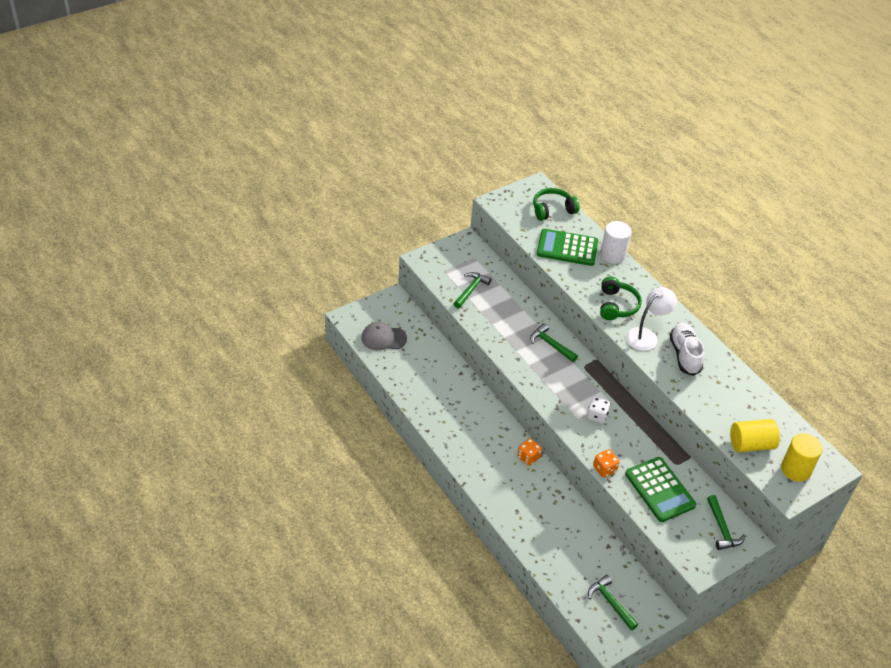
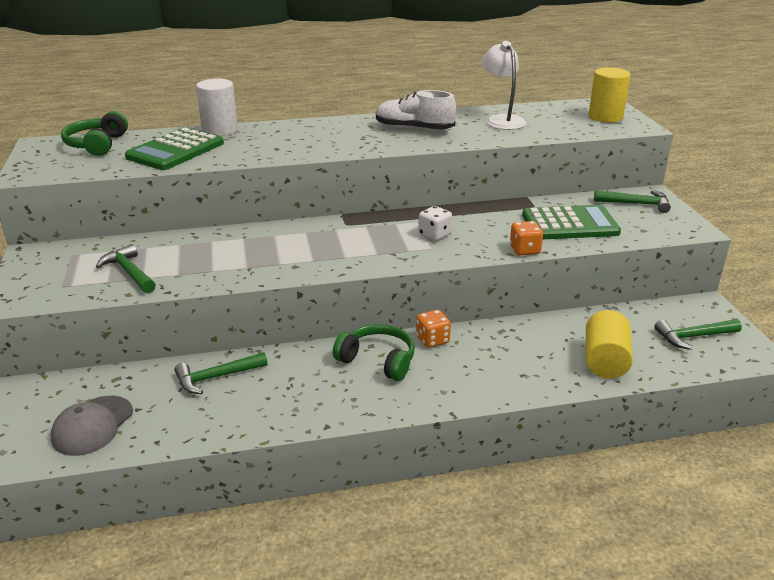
camera: 65 degrees left, 15 degrees down
green hammer [530,323,578,362] -> green hammer moved to [174,352,268,394]
green headphones [600,277,642,320] -> green headphones moved to [333,324,415,381]
white lamp [626,287,677,351] -> white lamp moved to [482,41,526,130]
yellow cylinder [730,419,780,452] -> yellow cylinder moved to [586,310,633,379]

